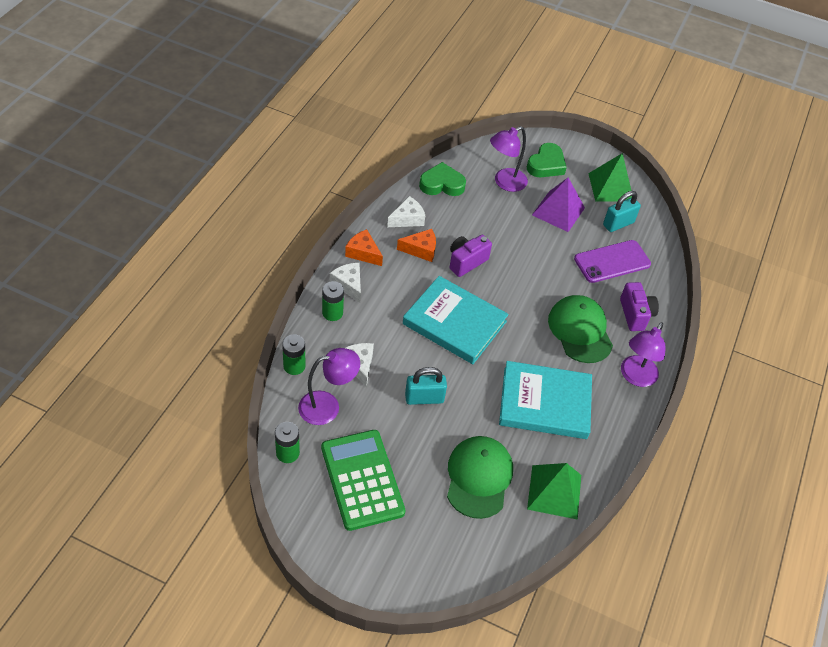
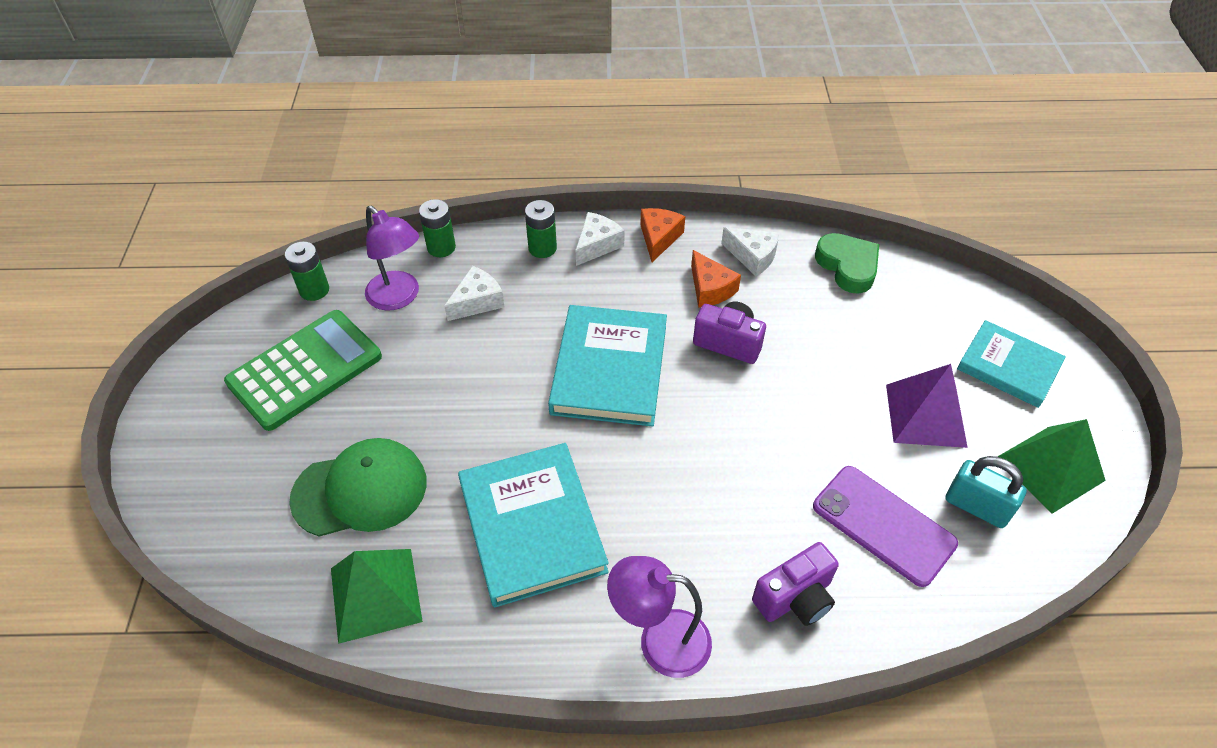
camera: 70 degrees right, 0 degrees up
turquoise padlock [405,367,447,405] -> none
purple lamp [490,126,528,192] -> none
green heart [527,143,567,177] -> turquoise book [957,320,1066,408]
green cap [548,295,613,363] -> none

